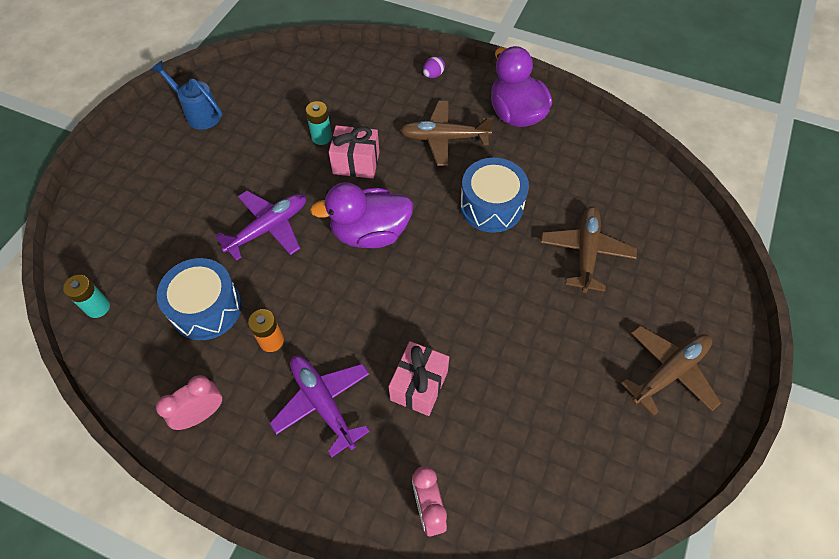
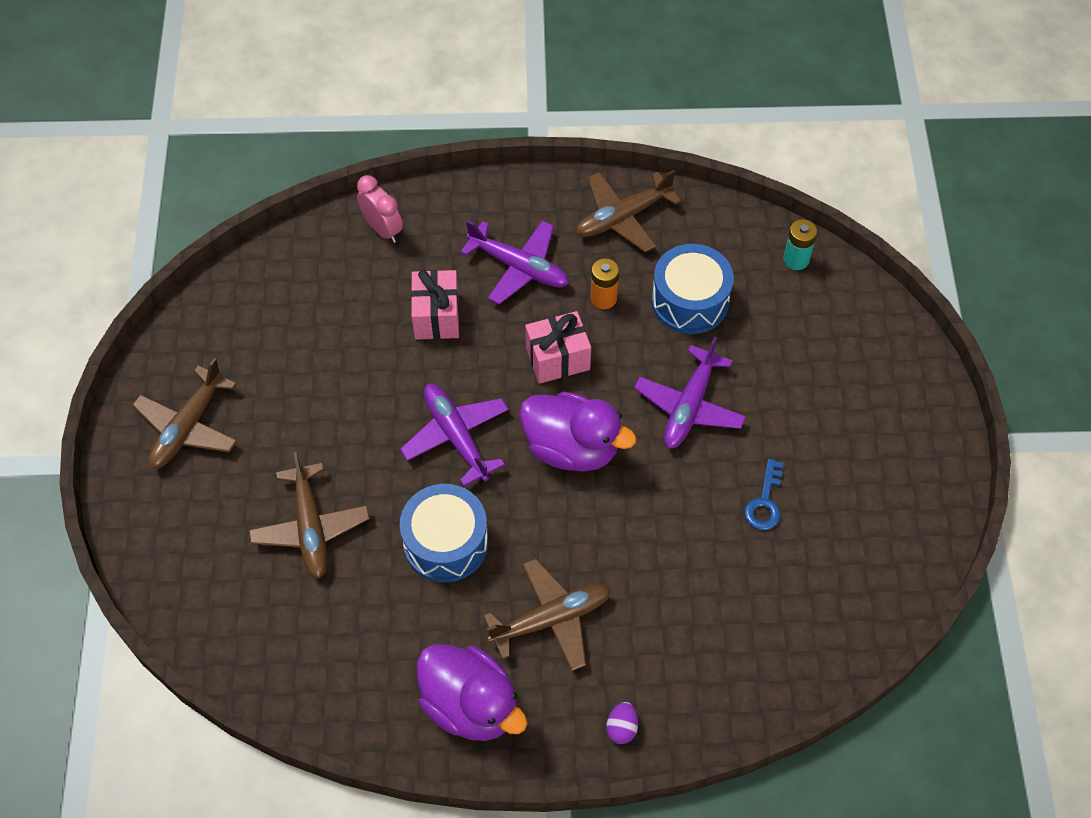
camera: 155 degrees right, 0 degrees up
blue watering can [151,61,222,130] -> none
pink clock [156,375,222,430] -> brown plane [576,170,681,252]
turquoise battery [305,101,332,145] -> none
purple duck [310,182,413,248] -> purple duck turned 60 degrees clockwise [520,392,637,472]
pink gift [329,125,379,178] -> pink gift moved to [525,311,591,384]
none -> purple plane [400,384,509,486]
none -> blue key [744,459,783,530]

